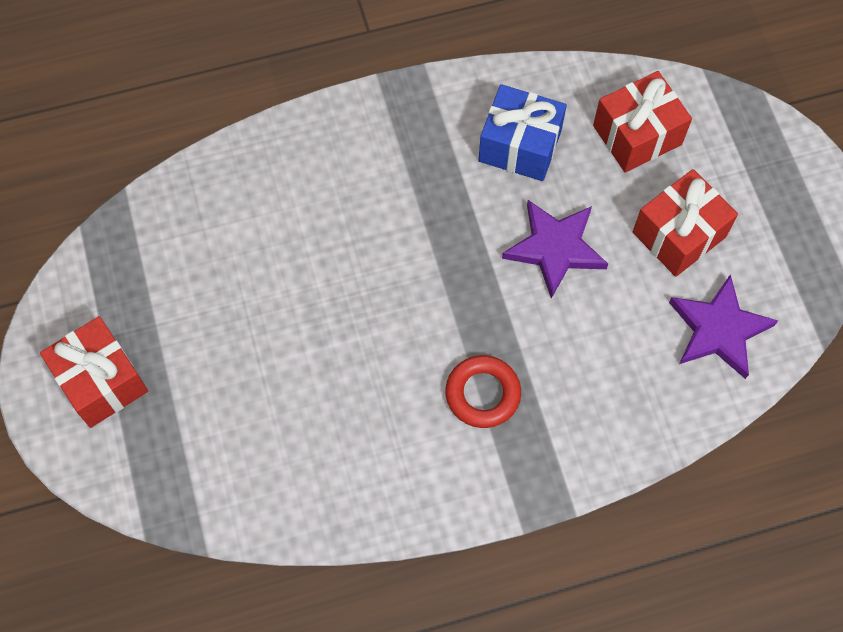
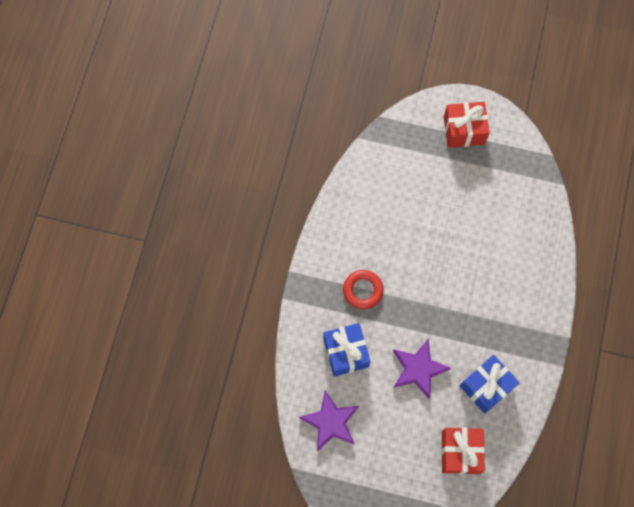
camera: 120 degrees right, 5 degrees up
red gift [633,169,738,277] -> none
none -> blue gift [323,323,371,377]

